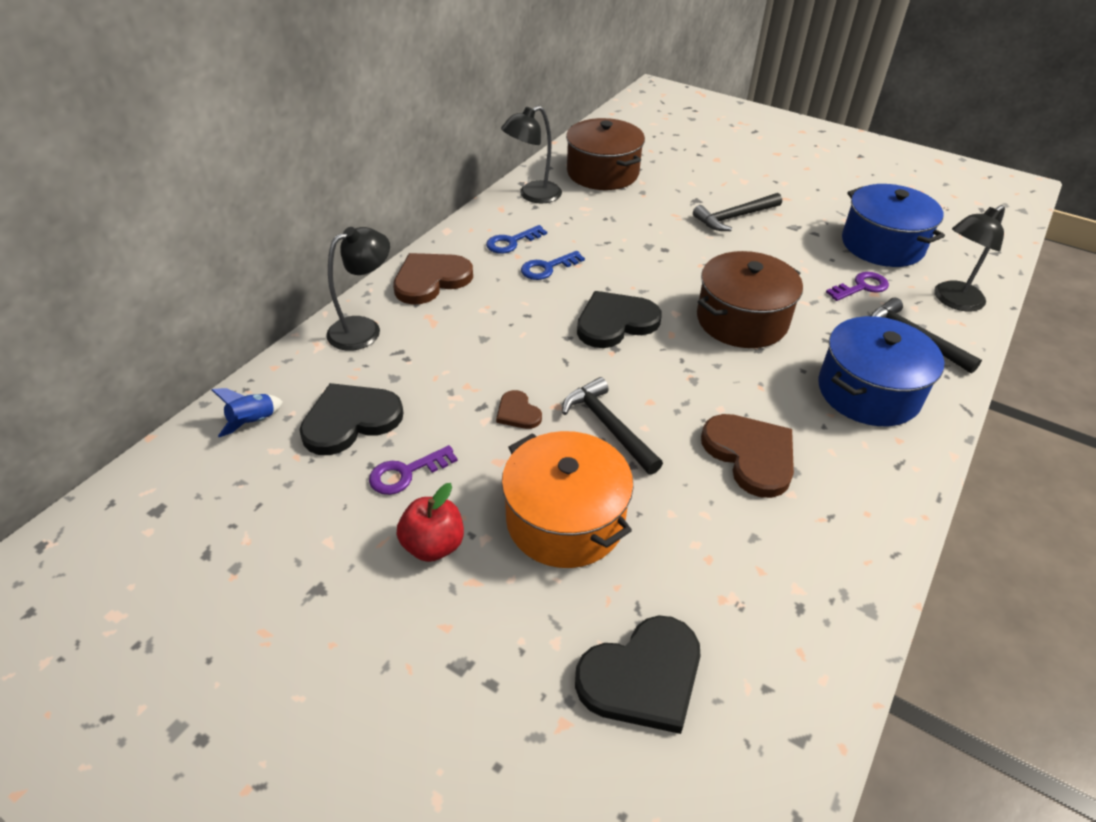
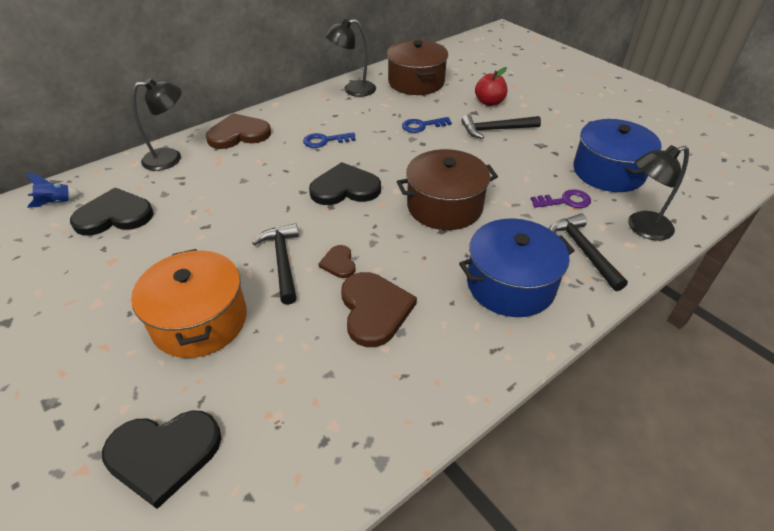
camera: 20 degrees right, 0 degrees up
purple key [369,445,458,495] -> none
red apple [397,483,464,562] -> red apple moved to [475,67,507,106]
blue key [486,225,547,254] -> blue key moved to [402,117,452,133]
brown heart [496,390,542,429] -> brown heart moved to [318,245,355,278]

